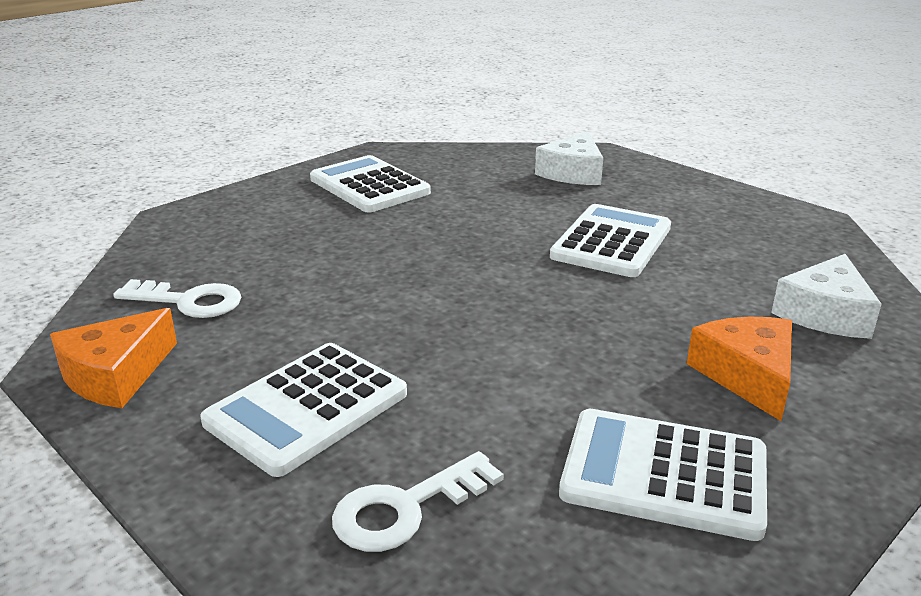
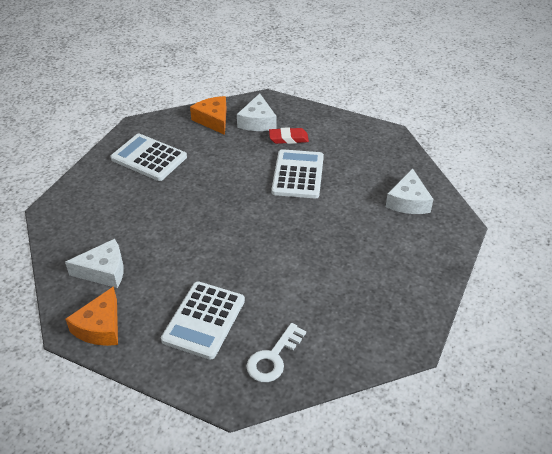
camera: 20 degrees left, 15 degrees up
white key [113,279,241,318] -> white cheese [65,239,123,288]
white calculator [559,409,767,541] -> none
orange cheese [687,317,792,421] -> orange cheese moved to [190,96,227,135]
none -> red eraser [269,127,309,144]

